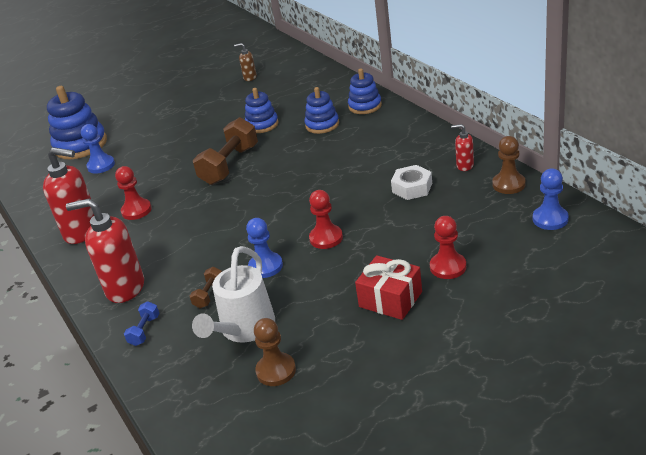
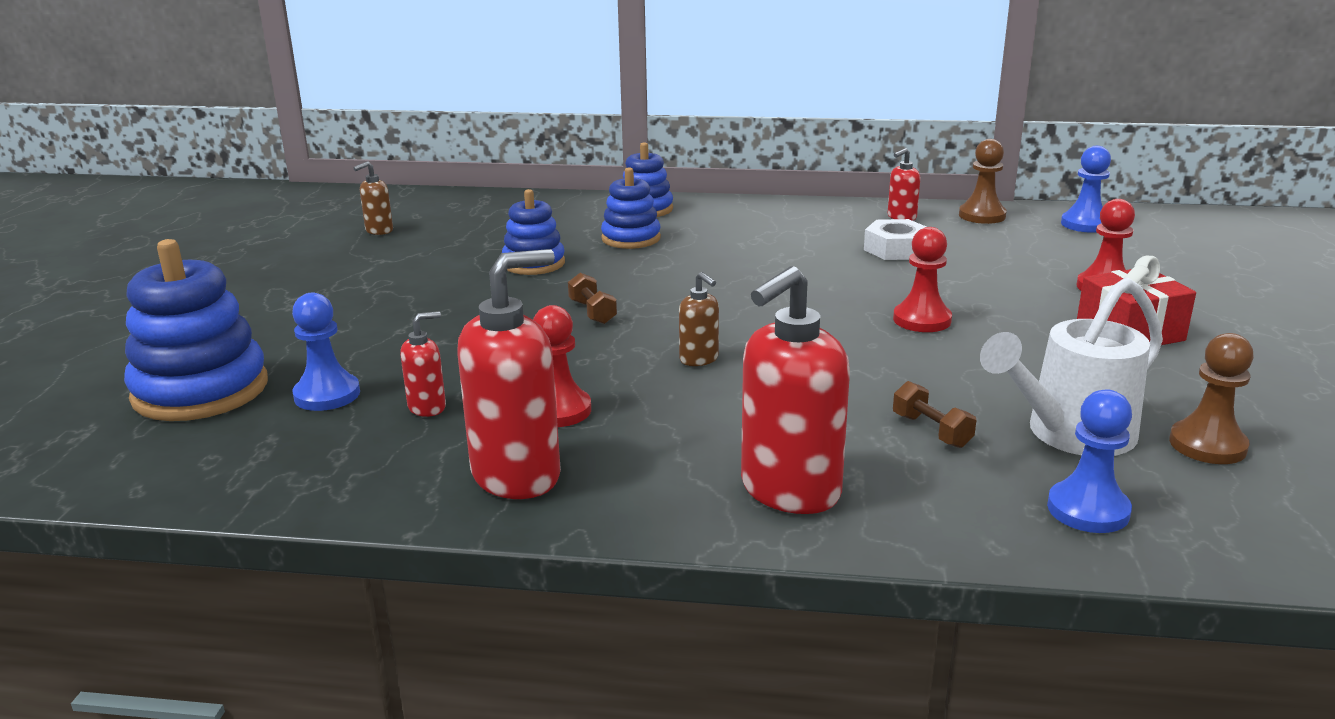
camera: 55 degrees left, 10 degrees down
blue dumbbell [124,301,160,346] -> none
white watering can [192,246,275,343] -> white watering can turned 90 degrees clockwise [980,277,1163,456]
brown dumbbell [193,117,258,185] -> brown dumbbell [568,273,617,324], size x0.46
blue pawn [246,218,283,278] -> blue pawn moved to [1047,389,1132,533]
none -> red soap dispenser [400,311,446,417]
none -> brown soap dispenser [679,272,719,366]

